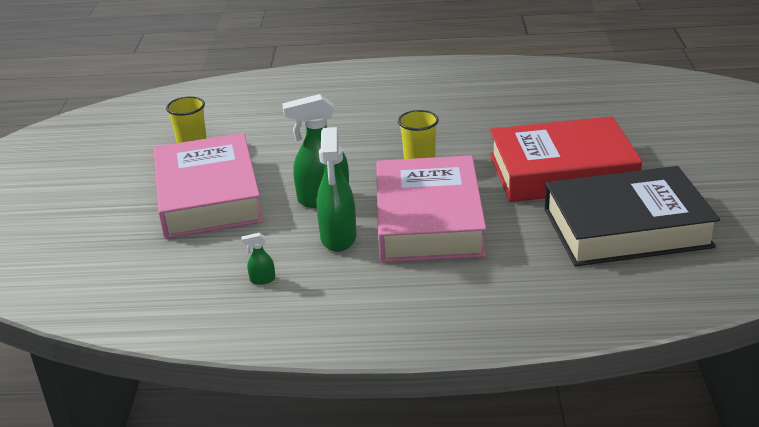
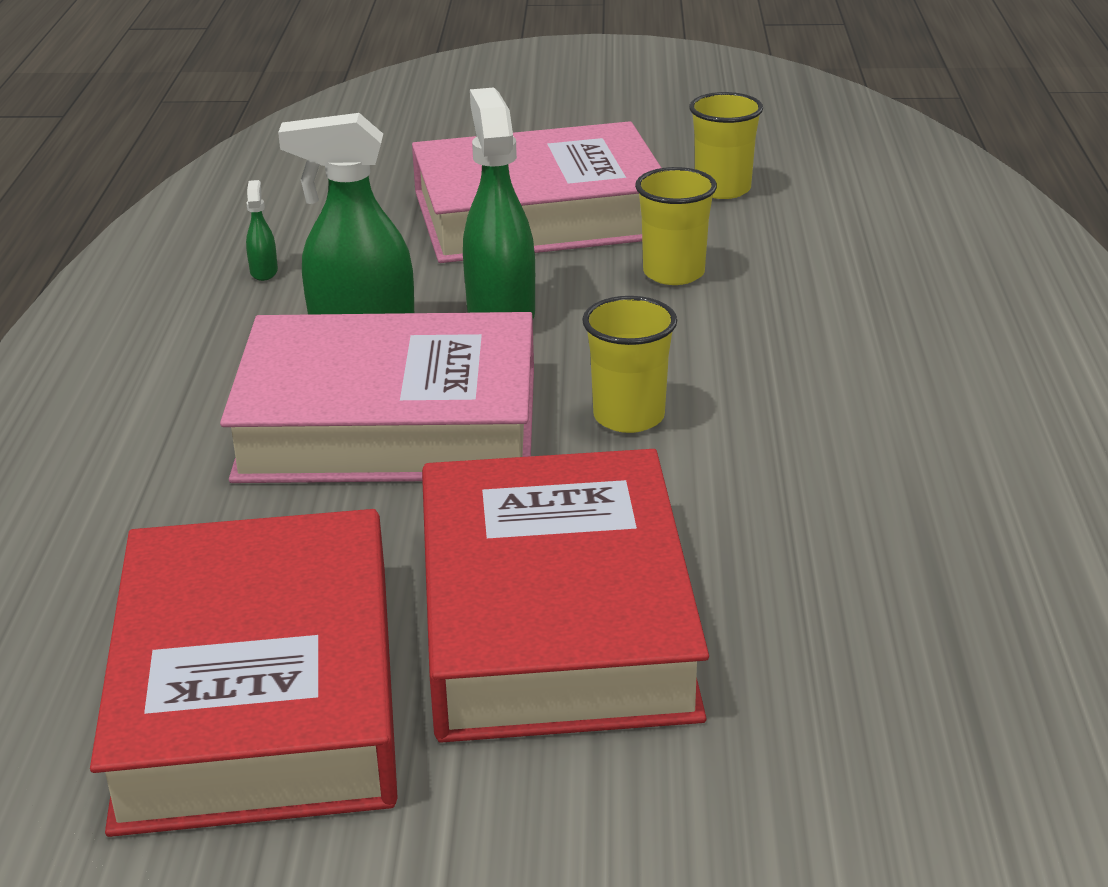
camera: 90 degrees right, 0 degrees up
black book [545,166,720,266] -> red book [90,509,398,837]
none -> yellow cup [635,167,717,285]

